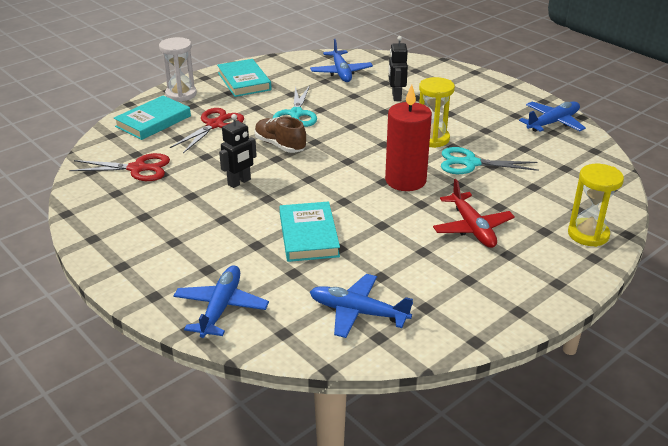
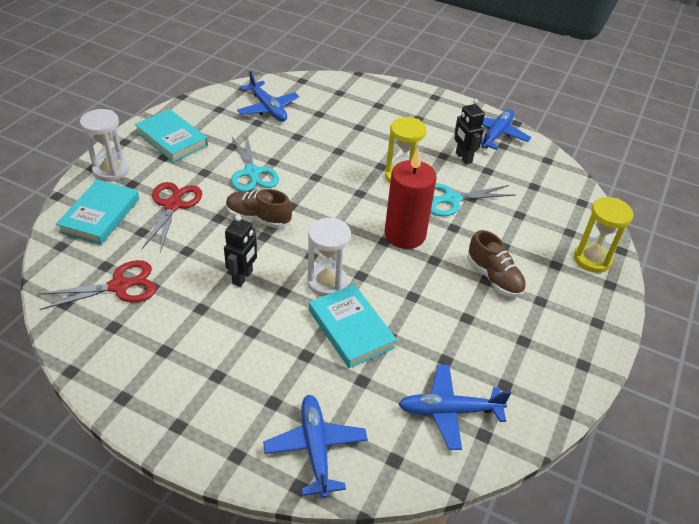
camera: 25 degrees left, 10 degrees up
black robot [389,36,408,101] -> black robot moved to [454,99,485,164]
red plane [433,179,515,248] -> brown shoe [468,230,526,297]
none -> white hourglass [307,218,351,297]

